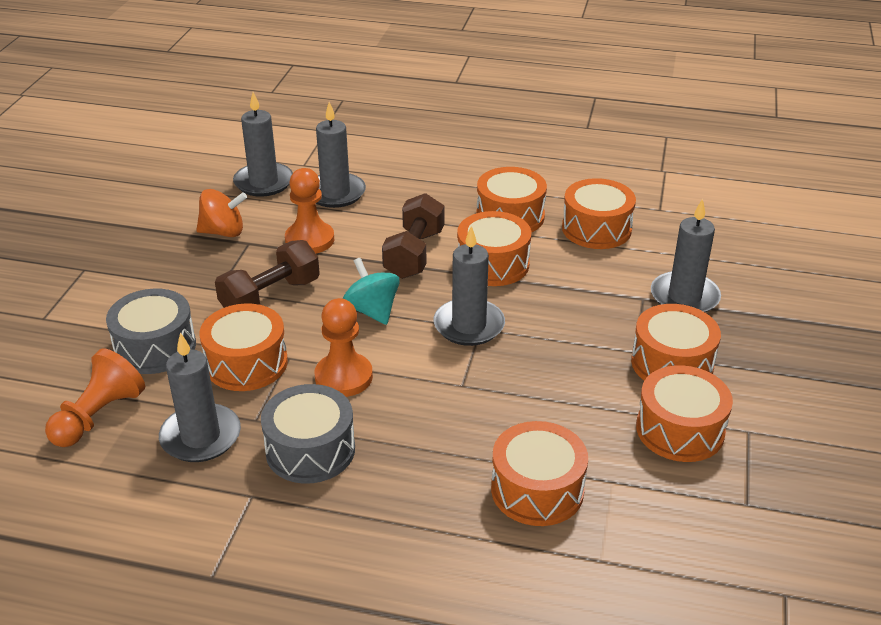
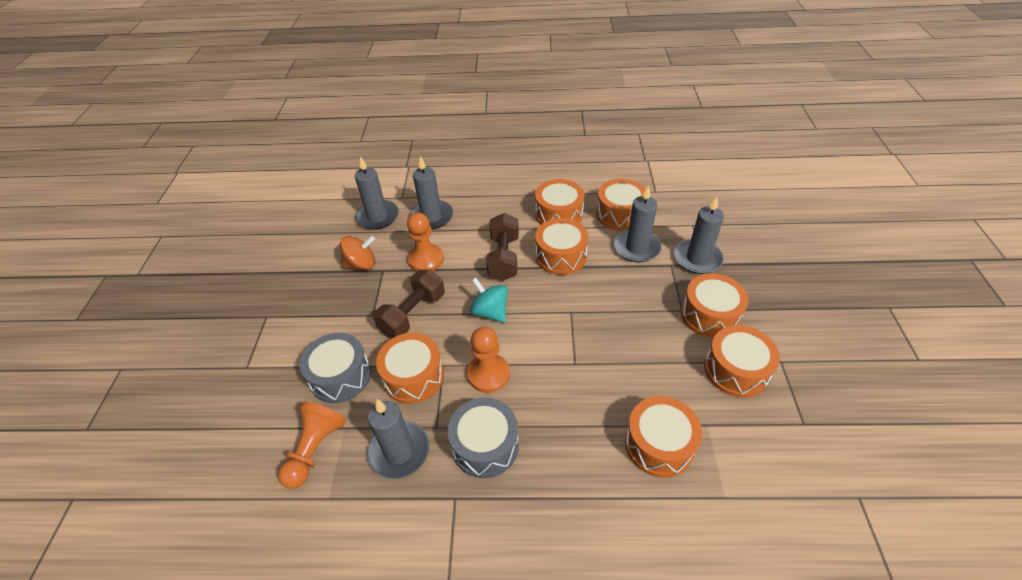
camera: 10 degrees left, 10 degrees up
grey candle [433,226,505,346] -> grey candle moved to [614,185,662,262]

